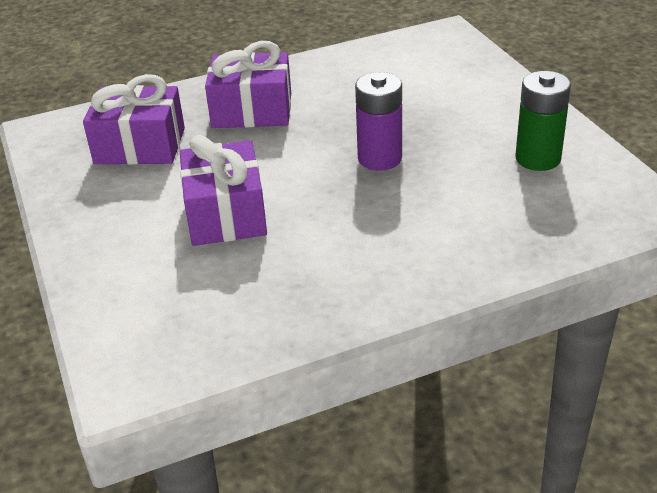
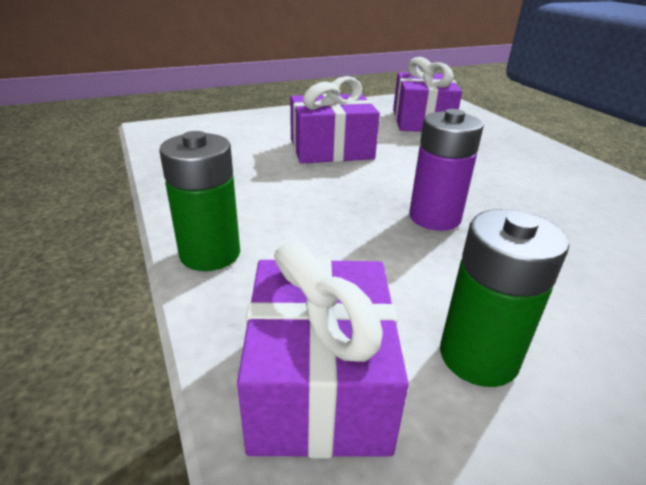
camera: 85 degrees right, 5 degrees down
purple gift [205,41,291,128] -> purple gift moved to [237,241,409,458]
none -> green battery [159,131,240,271]

